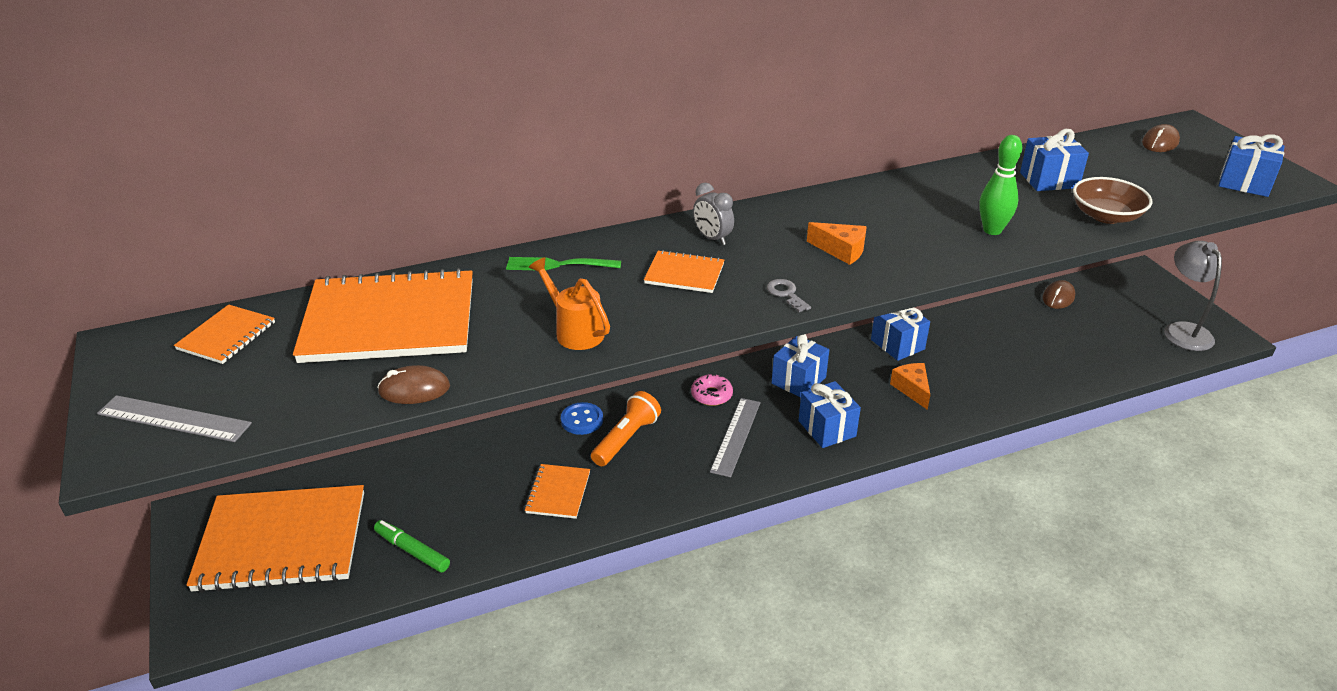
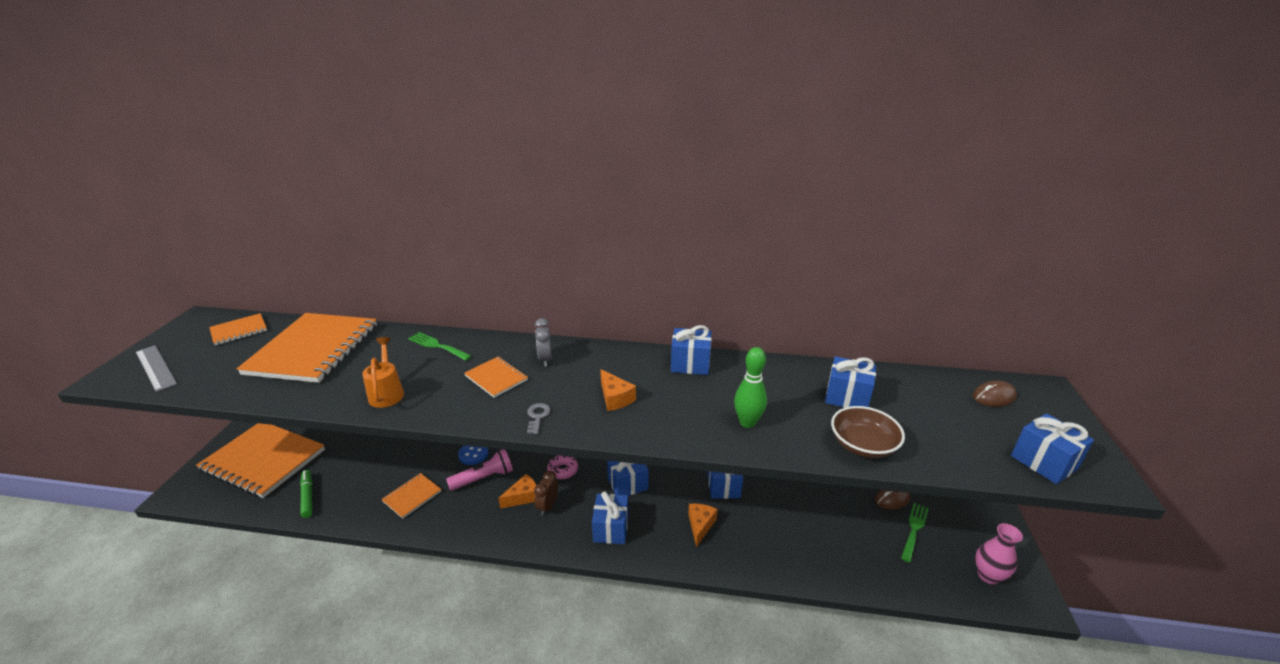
camera: 30 degrees right, 5 degrees down
orange notebook [293,268,473,363] -> orange notebook turned 75 degrees clockwise [237,313,377,383]
brown mouse [377,365,450,404] -> none
orange flashlight [591,391,661,466] -> pink flashlight [446,449,513,491]
grey ruler [710,398,761,477] -> brown clock [534,470,558,516]
grey lamp [1164,241,1222,351] -> pink vase [975,523,1023,584]
none -> orange cheese [498,474,536,509]
none -> blue gift [671,325,712,375]
none -> green fork [901,503,929,563]

